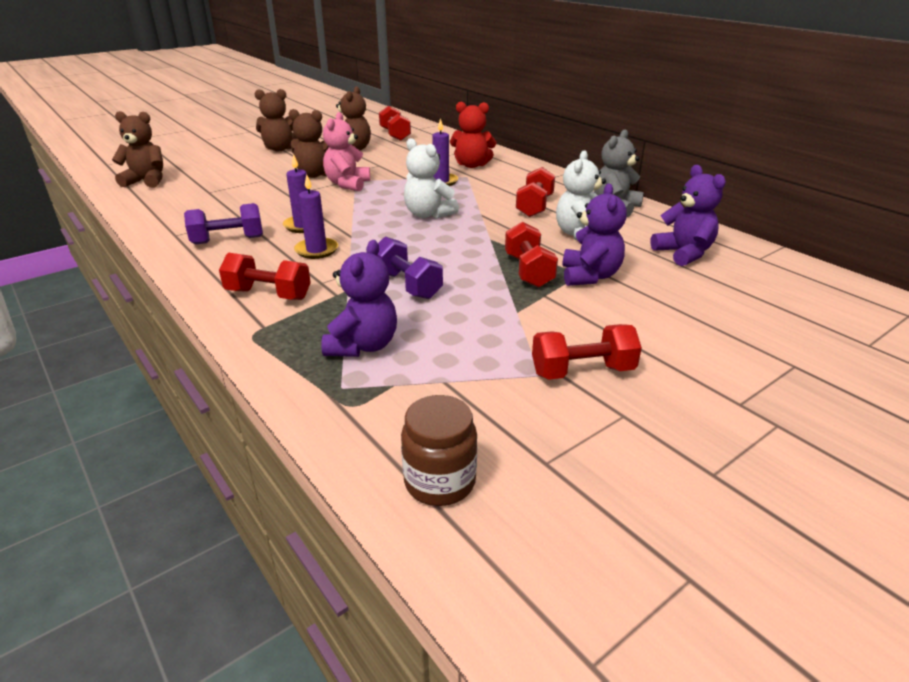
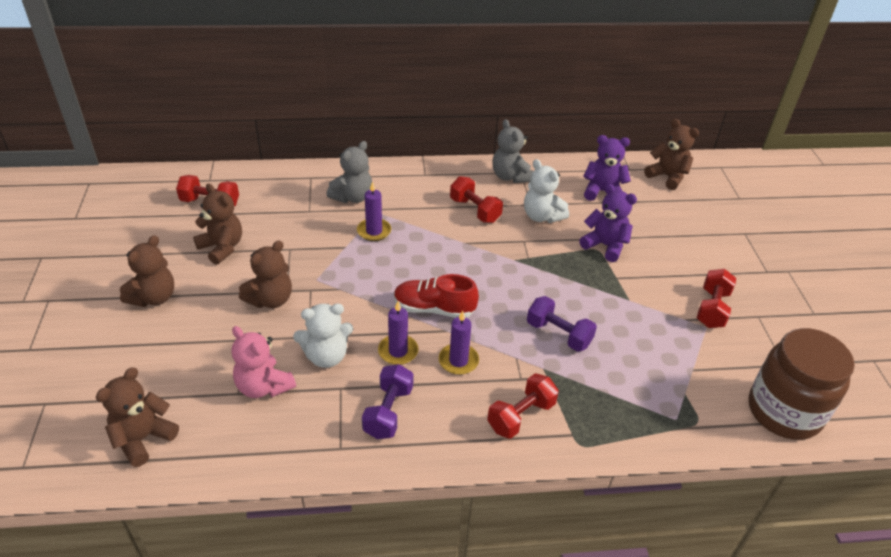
camera: 60 degrees left, 10 degrees up
purple teddy bear [321,240,397,357] -> none
pink teddy bear [323,112,370,191] -> pink teddy bear moved to [232,326,296,398]
purple dumbbell [377,237,443,299] -> purple dumbbell turned 45 degrees clockwise [527,296,597,352]
brown jar [401,395,477,506] -> brown jar [749,328,854,440], size x1.79
white teddy bear [404,138,459,219] -> white teddy bear moved to [293,304,353,368]
red teddy bear [450,102,496,168] -> grey teddy bear [326,141,372,203]
red dumbbell [505,222,558,288] -> none
none -> red shoe [394,274,479,318]
none -> brown teddy bear [644,119,699,190]

